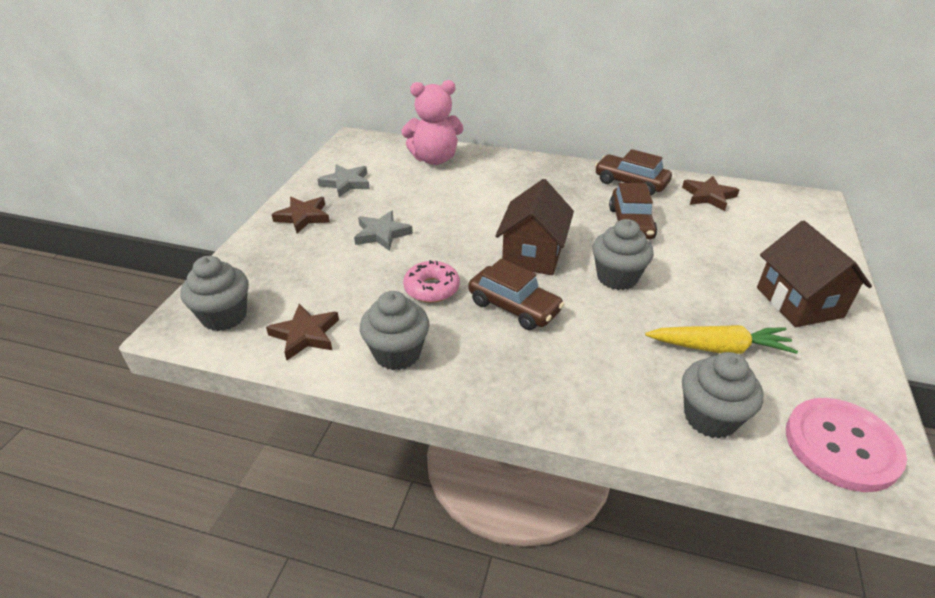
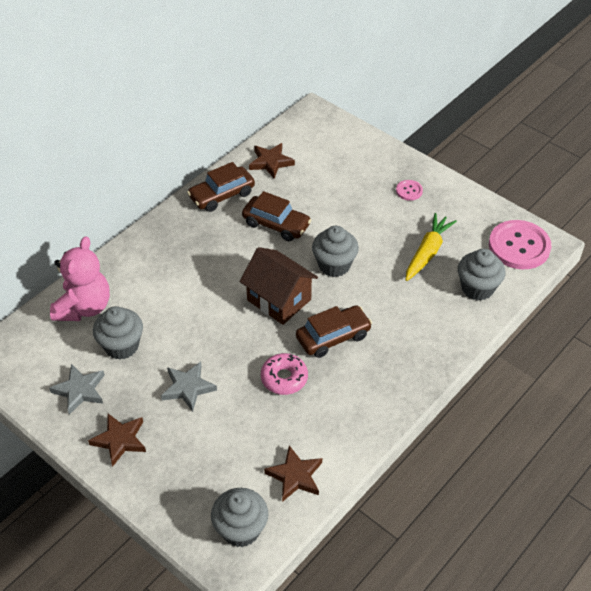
camera: 65 degrees left, 10 degrees up
grey cupcake [360,291,429,370] -> grey cupcake moved to [93,306,143,360]
brown house [757,221,872,327] -> pink button [396,180,423,201]

